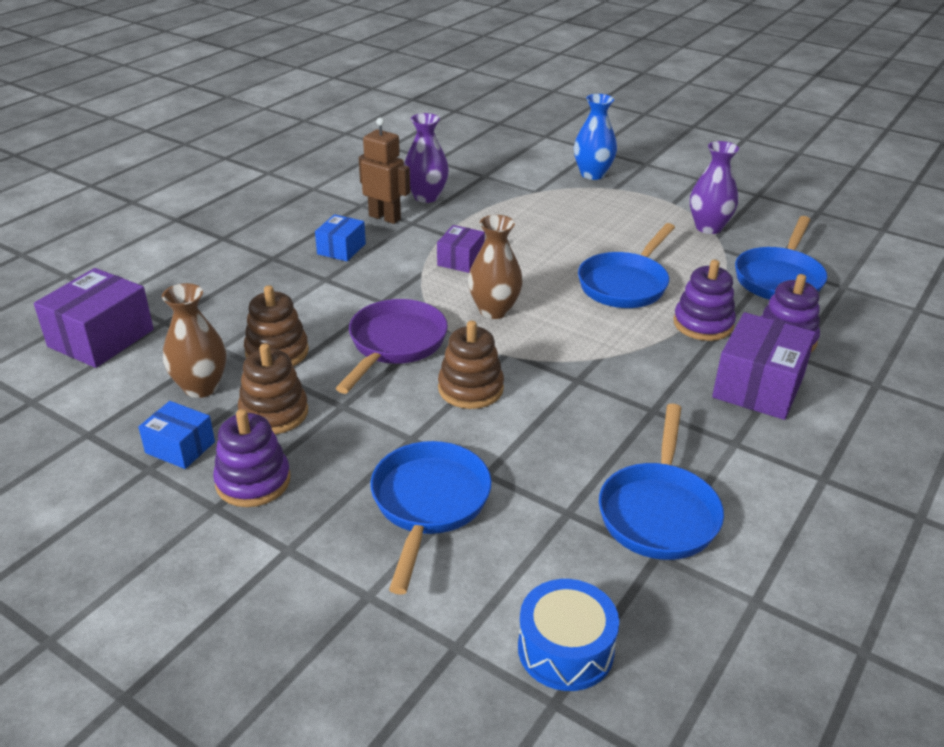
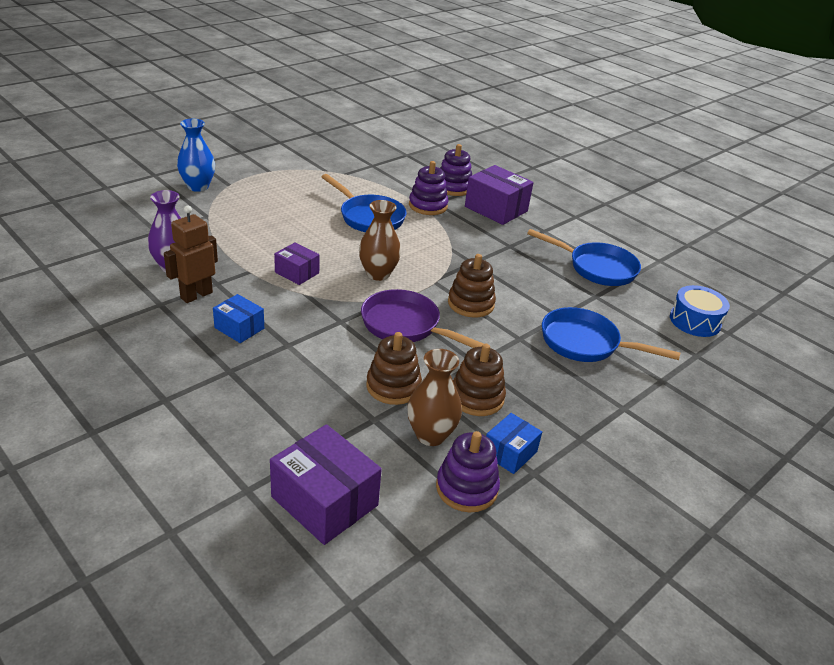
camera: 80 degrees left, 0 degrees up
purple stacking toy [213,409,290,507] -> purple stacking toy moved to [436,431,500,512]
purple vase [690,141,739,234] -> none
blue pan [735,216,827,300] -> none

